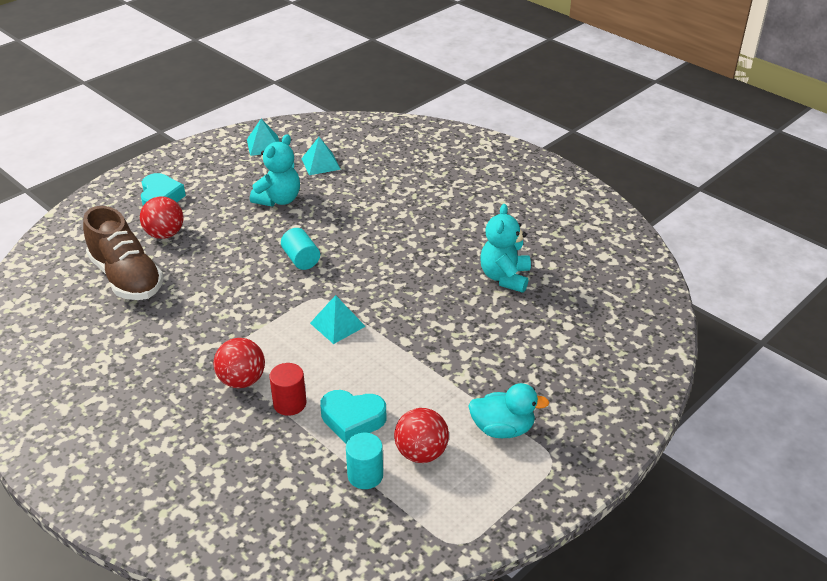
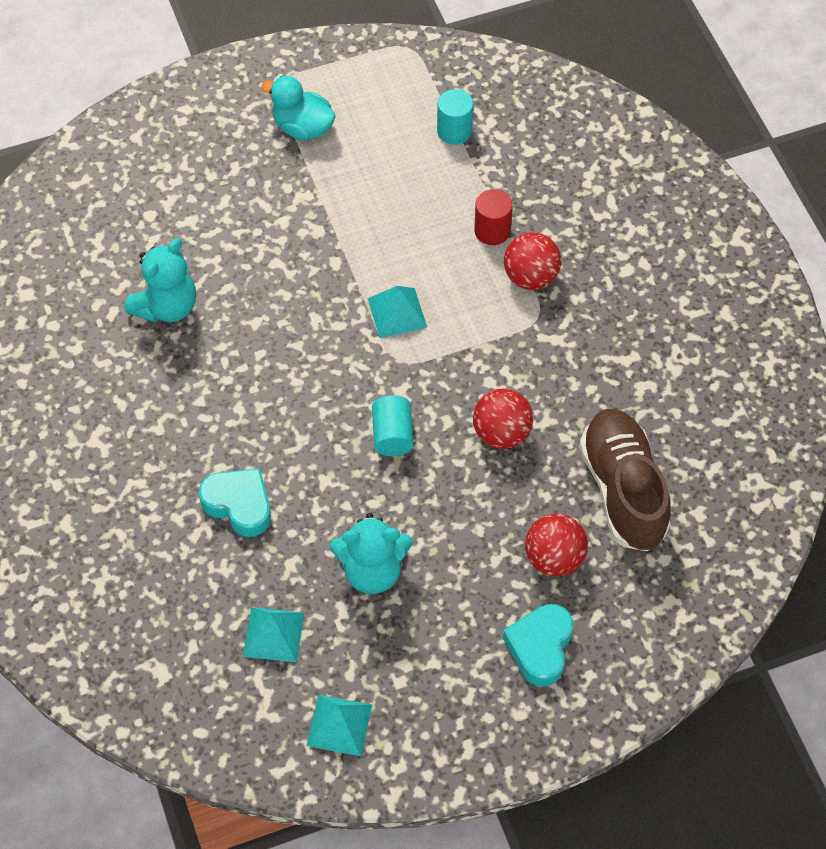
camera: 155 degrees left, 20 degrees up
turquoise teddy bear [250,134,300,207] -> turquoise teddy bear turned 150 degrees counterclockwise [330,513,413,594]
turquoise heart [320,390,386,444] -> turquoise heart moved to [199,469,271,537]
red ball [394,408,449,463] -> red ball moved to [473,389,533,449]

